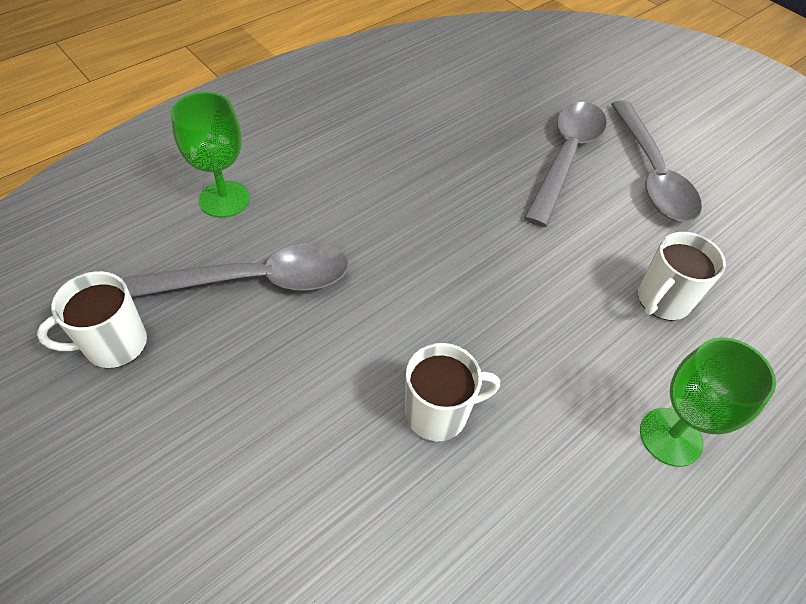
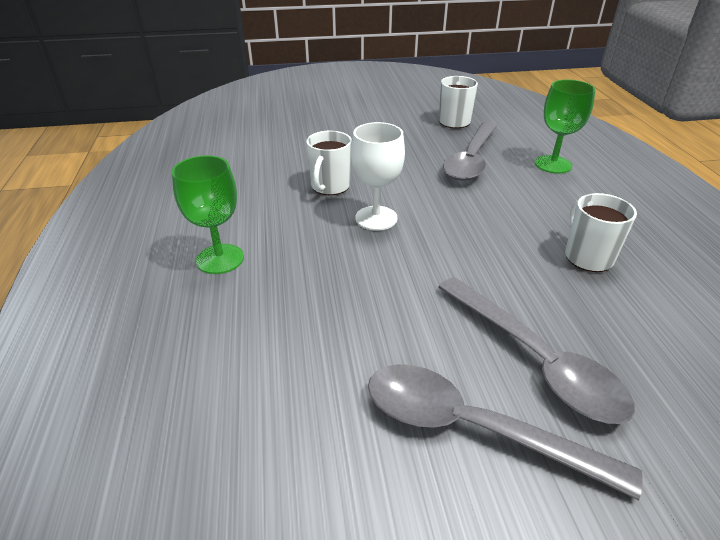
camera: 125 degrees right, 15 degrees down
white mug [638,232,726,321] -> white mug moved to [565,193,637,272]
none -> white goblet [351,122,405,231]

